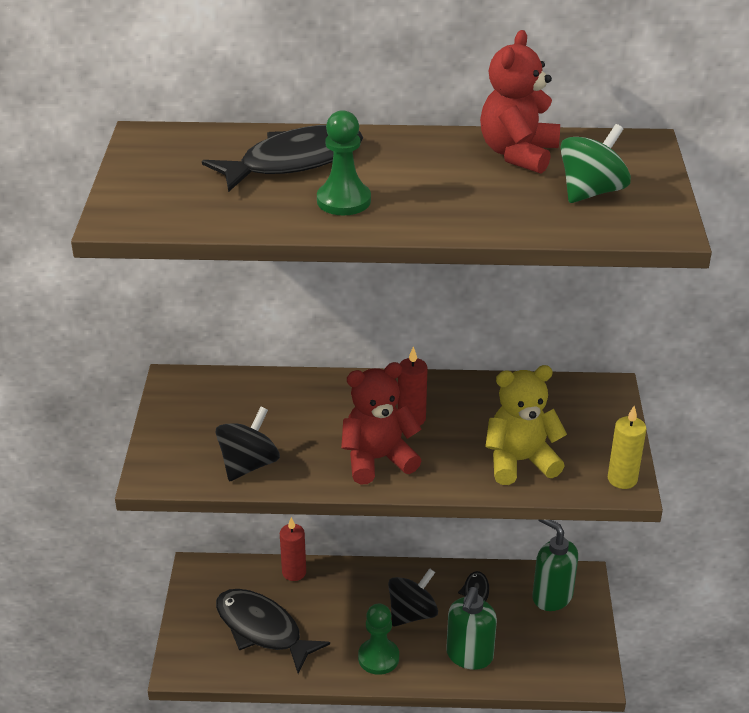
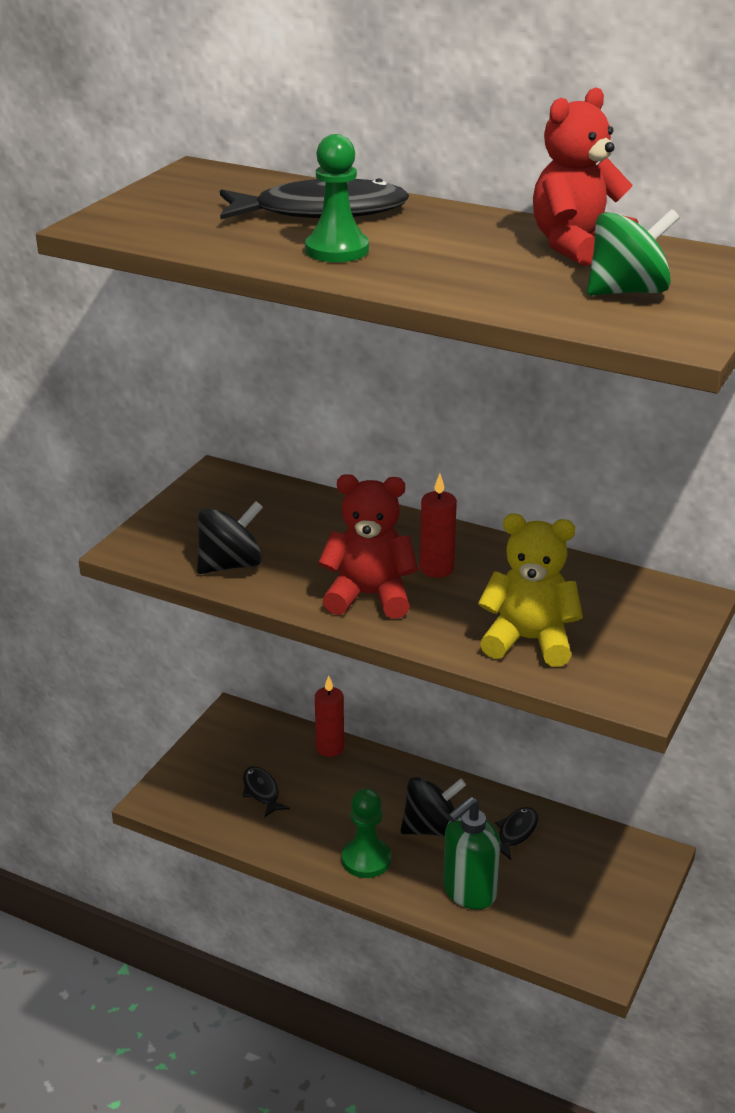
camera: 25 degrees right, 5 degrees down
black fish [216,589,330,674] -> black fish [243,766,290,817], size x0.49
green soap dispenser [532,520,578,611] -> none
yellow candle [608,406,646,489] -> none

